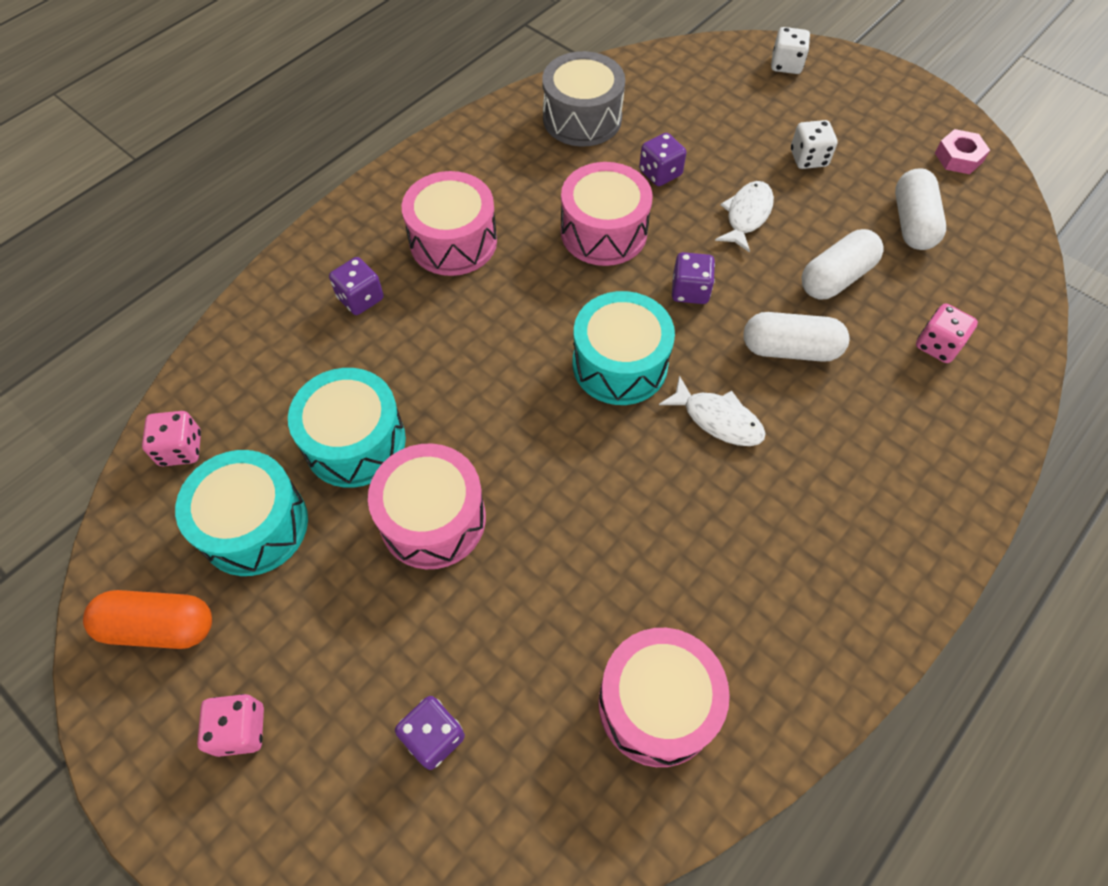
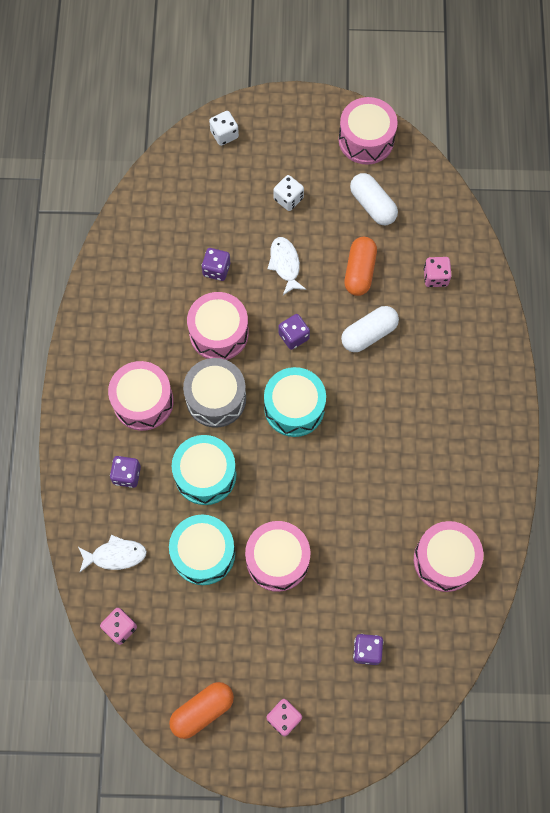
camera: 40 degrees left, 10 degrees up
turquoise drum [175,450,308,576] -> turquoise drum moved to [172,435,237,505]
grey drum [542,51,625,146] -> grey drum moved to [183,358,246,428]
white fish [659,375,766,446] -> white fish moved to [78,535,147,573]
white capsule [801,229,884,299] -> orange capsule [344,237,377,296]
pink nut [935,129,990,174] -> pink drum [339,97,398,165]

